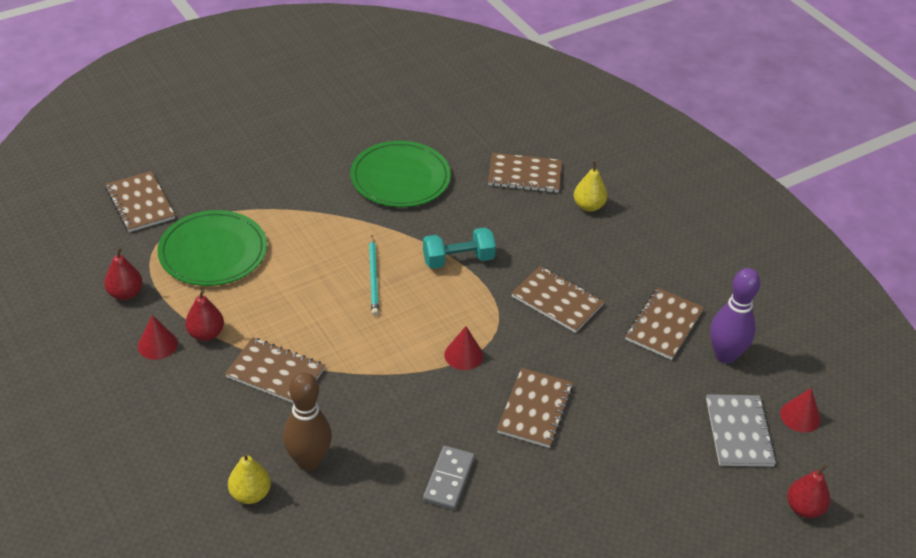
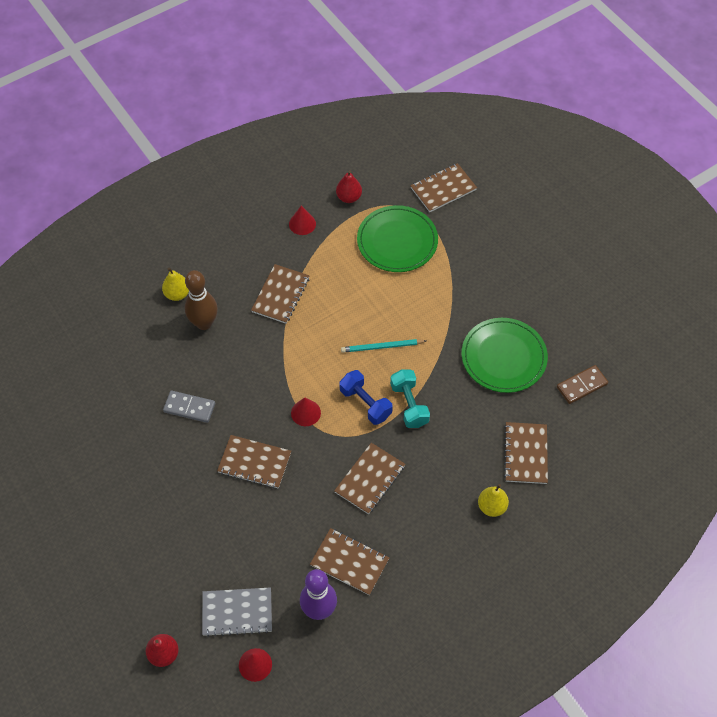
camera: 90 degrees right, 15 degrees up
red pear [185,290,224,341] -> none
none -> blue dumbbell [339,370,393,425]
none -> brown domino [557,365,608,404]

